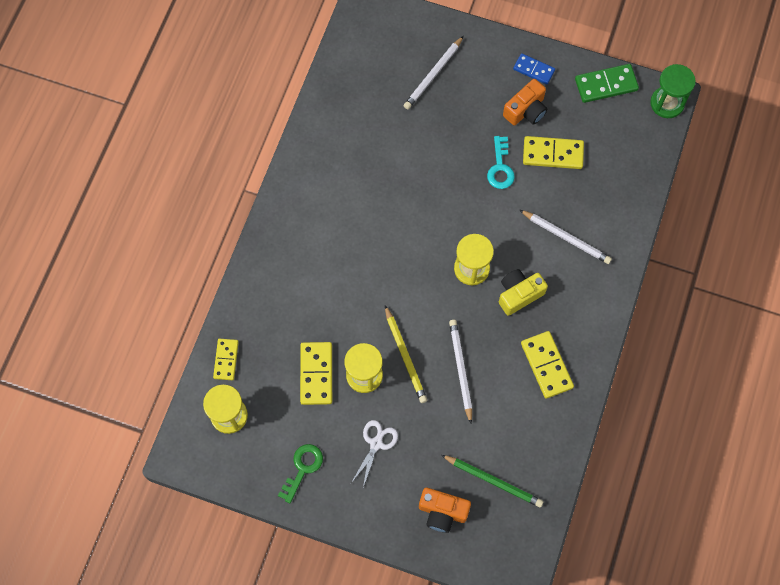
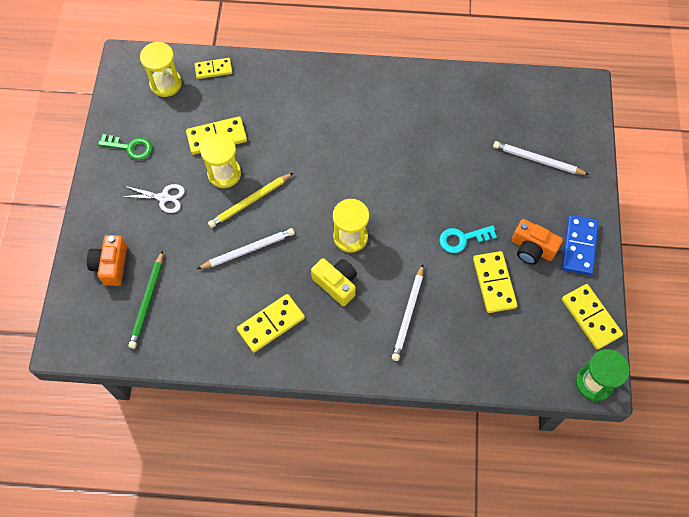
camera: 75 degrees right, 5 degrees down
blue domino [513,53,555,85] -> blue domino [562,215,599,275], size x1.52
green domino [575,64,639,103] -> yellow domino [562,284,623,350]

